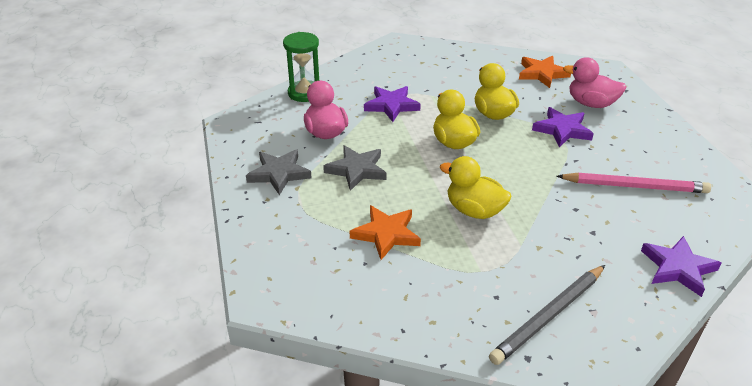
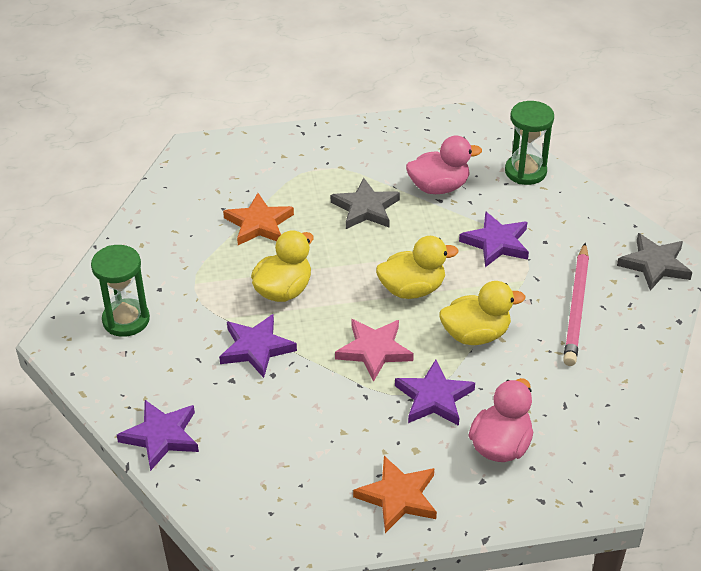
camera: 95 degrees right, 5 degrees up
grey star [246,149,311,195] -> grey star moved to [617,233,693,291]
grey pencil [489,265,605,365] -> green hourglass [91,245,150,337]
orange star [519,56,571,88] -> orange star moved to [353,456,437,533]
pink pencil [557,173,711,193] -> pink pencil moved to [563,243,589,366]
none -> purple star [219,314,297,378]
none -> pink star [335,319,414,382]

